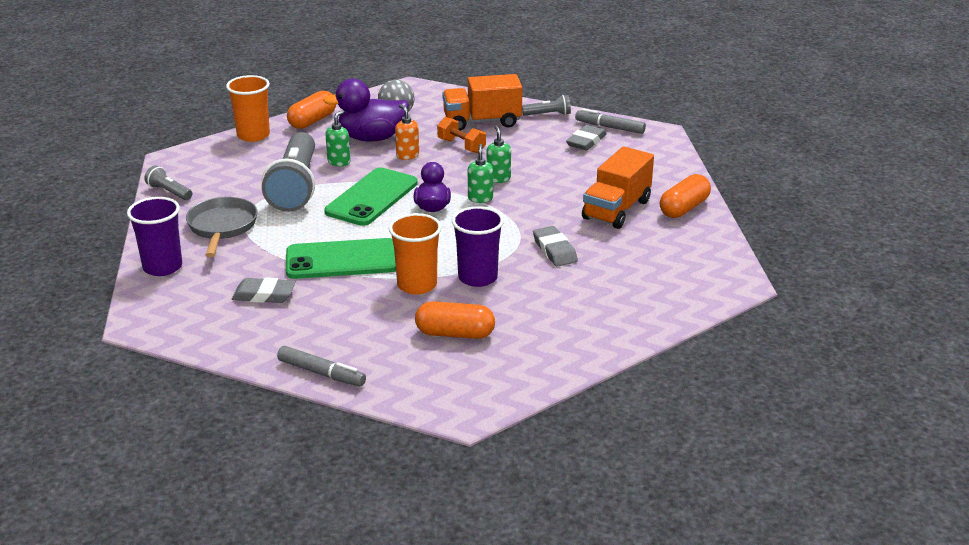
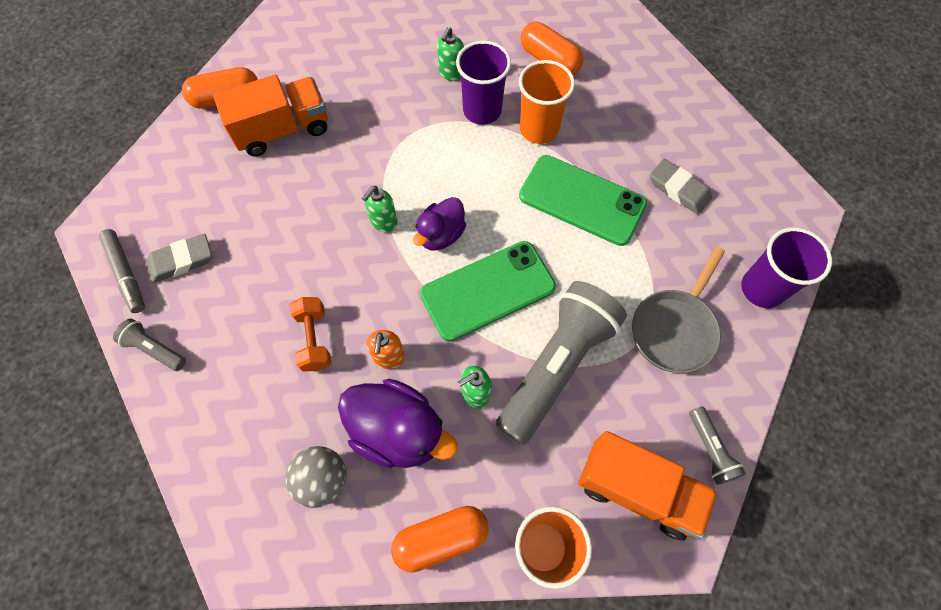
camera: 145 degrees left, 35 degrees up
grey marker [277,346,366,386] -> none
orange truck [443,74,522,131] -> orange truck moved to [578,431,718,540]
green soap dispenser [486,125,511,183] -> green soap dispenser moved to [437,27,464,81]
grey eraser [533,226,578,267] -> none

